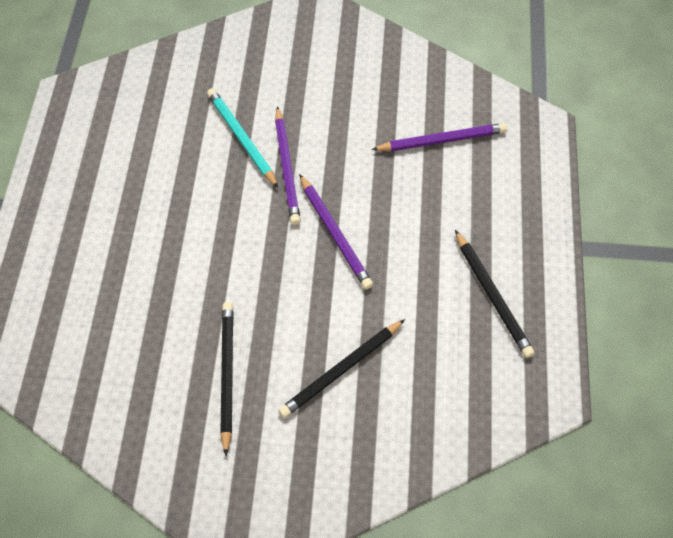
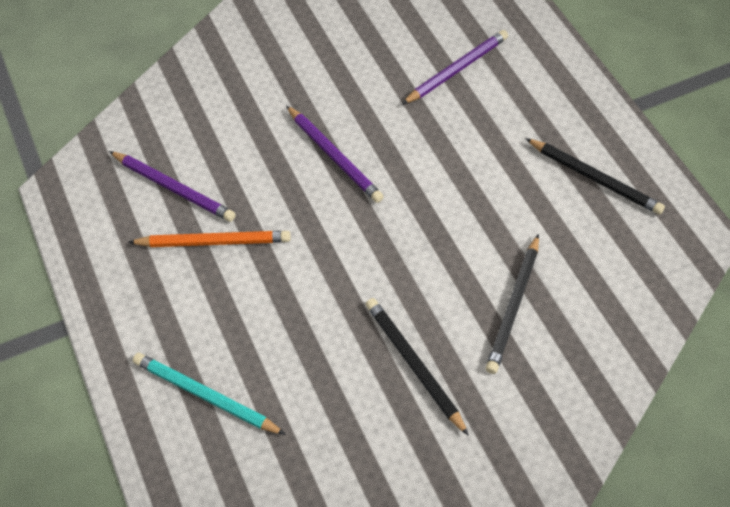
camera: 30 degrees left, 5 degrees down
turquoise pencil [207,88,278,188] -> turquoise pencil moved to [132,353,286,435]
purple pencil [299,174,373,289] -> purple pencil moved to [109,151,236,222]
none -> orange pencil [128,231,291,247]

